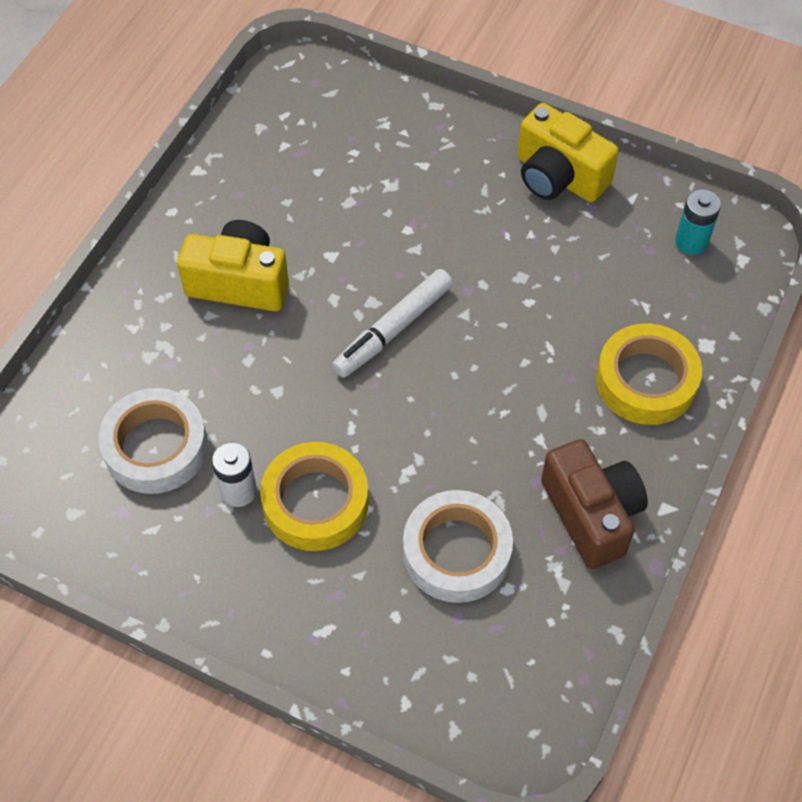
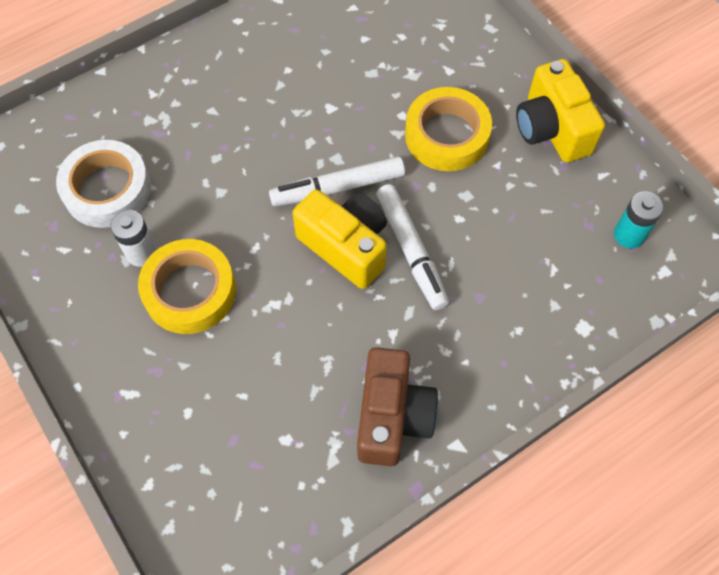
camera: 30 degrees right, 5 degrees up
yellow camera [177,220,289,311] -> yellow camera moved to [293,189,387,289]
white tape [403,490,513,603] -> none
yellow tape [596,323,702,425] -> yellow tape moved to [405,87,492,171]
none -> white marker [376,184,449,310]

